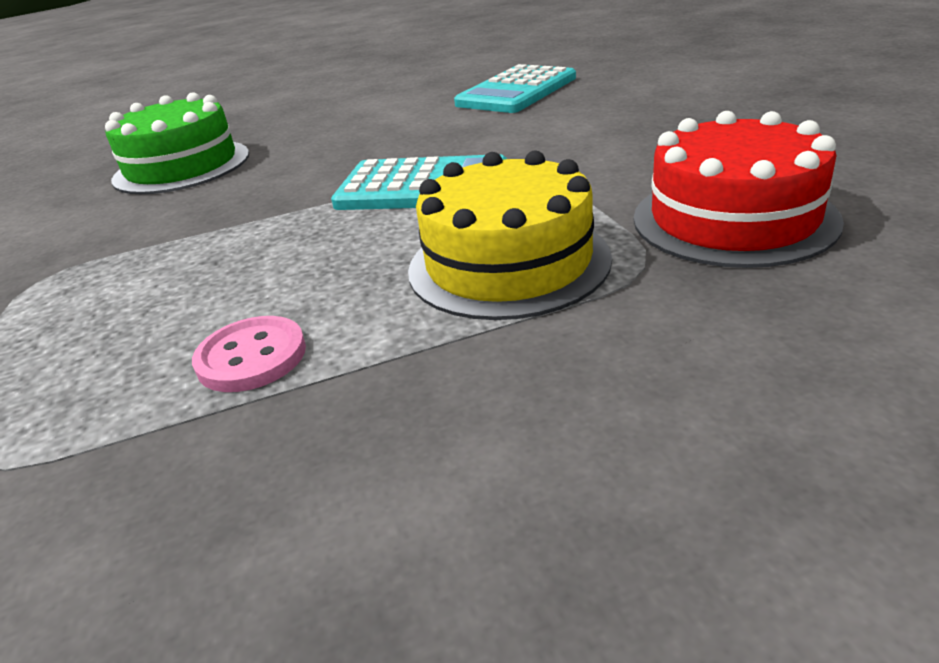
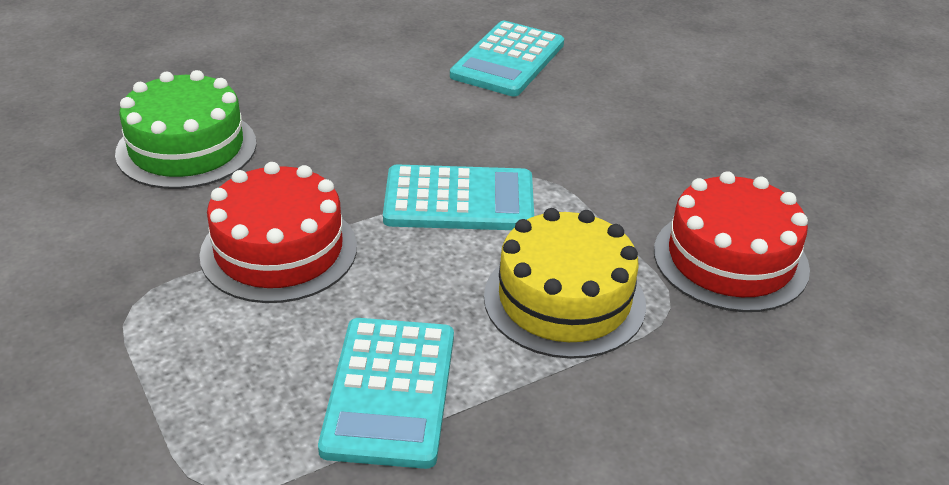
camera: 15 degrees left, 5 degrees up
pink button [192,316,306,392] -> turquoise calculator [318,318,454,469]
none -> red cake [199,162,357,303]

